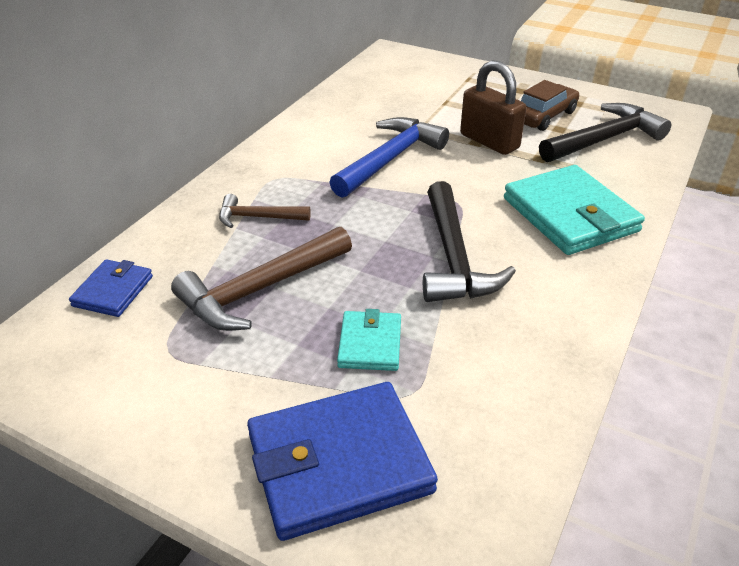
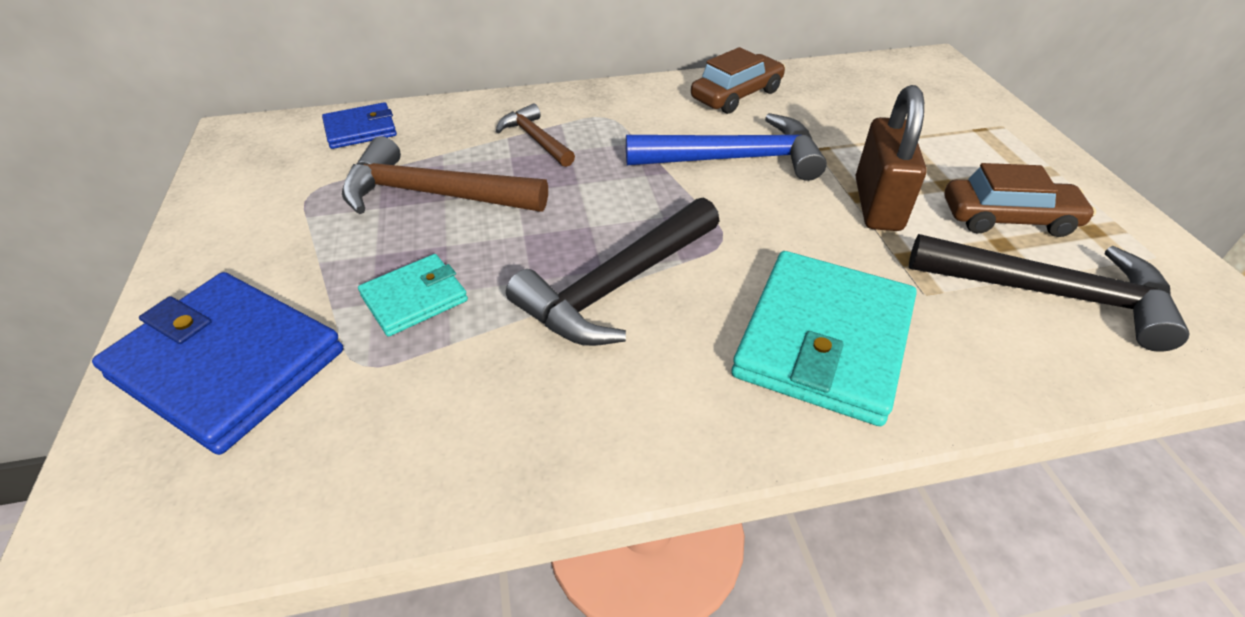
camera: 50 degrees right, 5 degrees up
none -> brown car [691,47,785,114]

